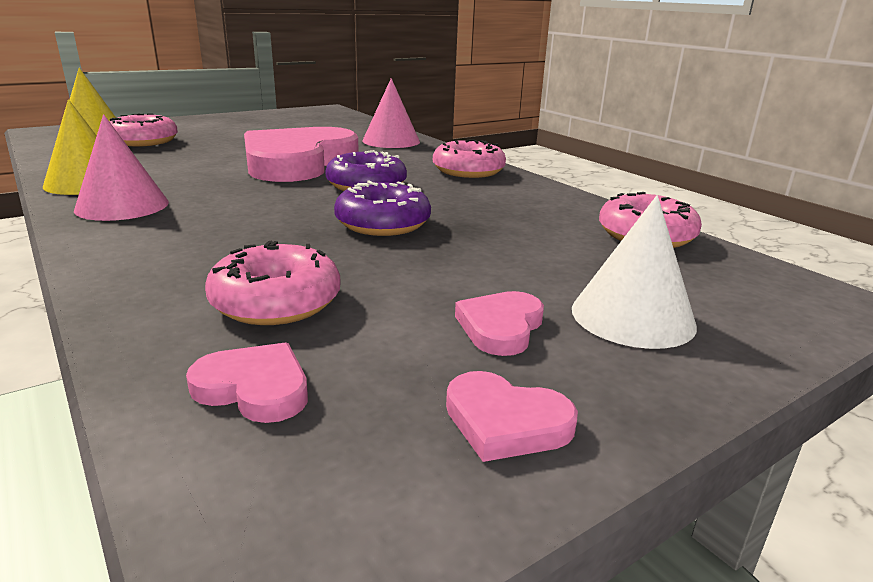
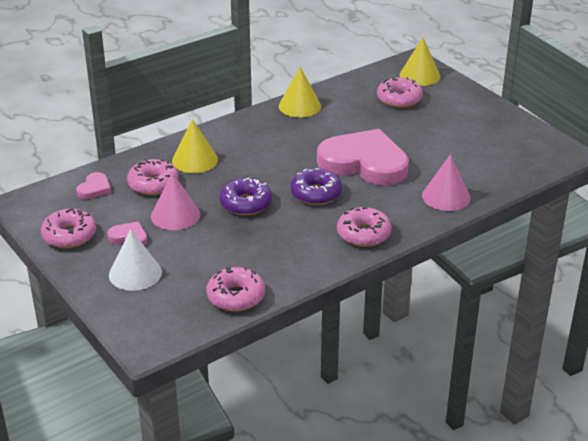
camera: 90 degrees right, 10 degrees up
pink cone [74,115,169,221] -> pink cone moved to [151,173,200,230]
pink heart [446,371,578,462] -> pink donut [41,208,96,248]
none -> yellow cone [172,119,218,173]

